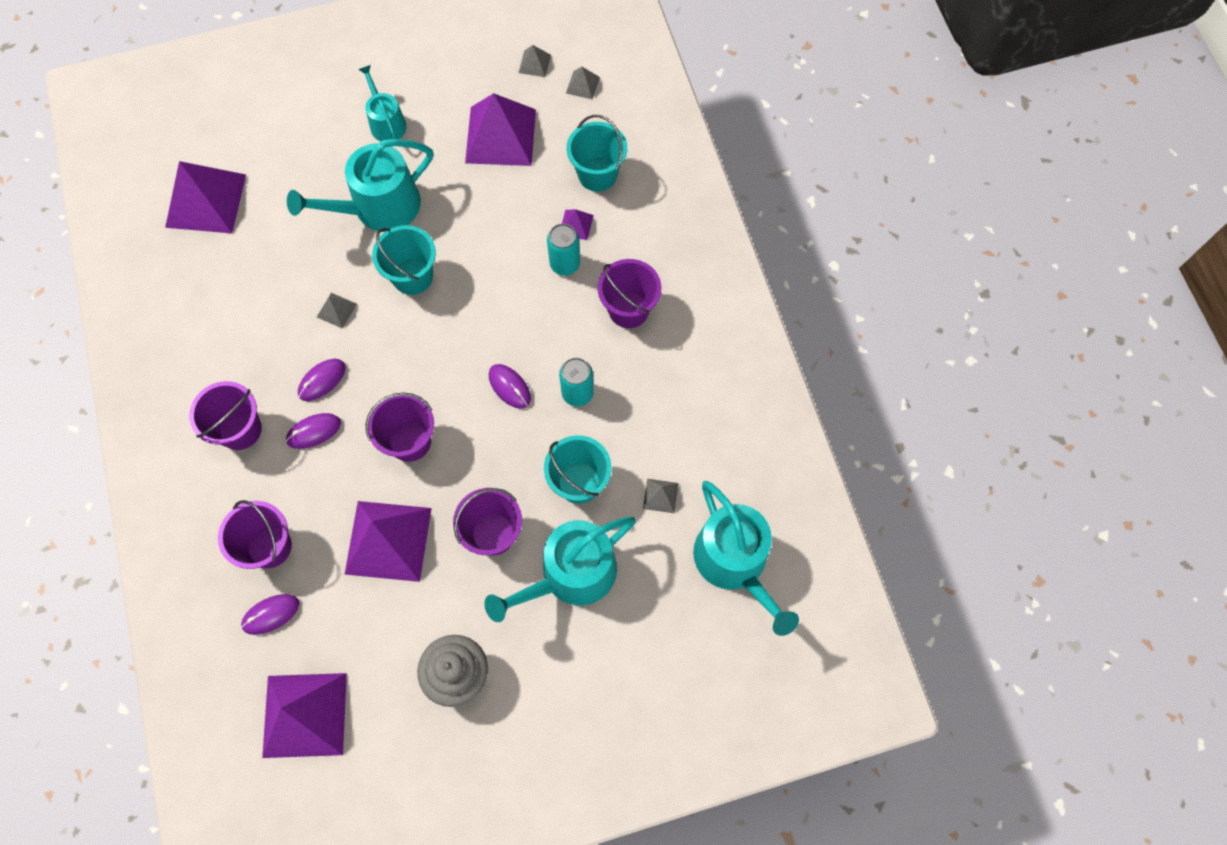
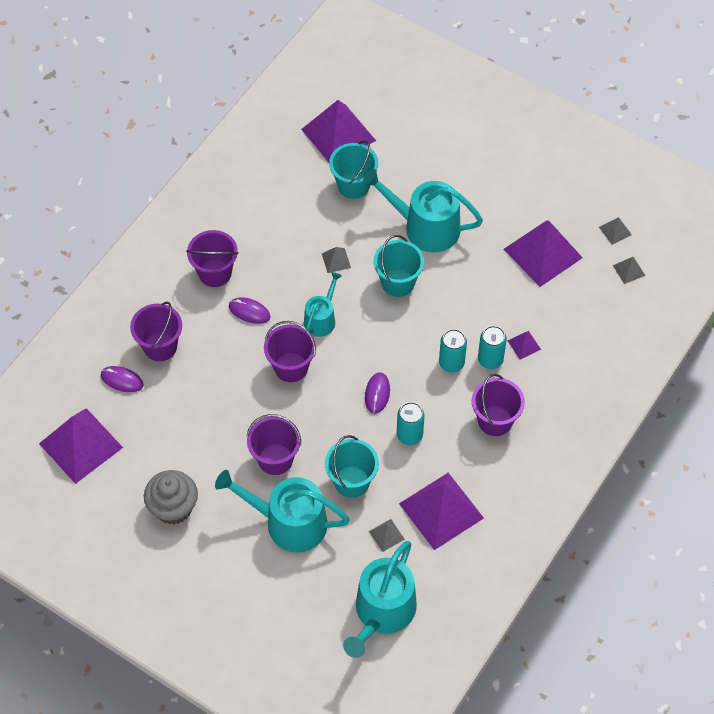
camera: 50 degrees right, 10 degrees down
purple mouse [298,359,346,401] -> none
purple pyramid [345,501,432,582] -> purple pyramid moved to [399,473,484,550]
turquoise watering can [358,65,407,141] -> turquoise watering can moved to [304,272,342,337]
turquoise bucket [567,115,627,192] -> turquoise bucket moved to [329,140,378,199]
none -> turquoise can [439,329,467,373]

